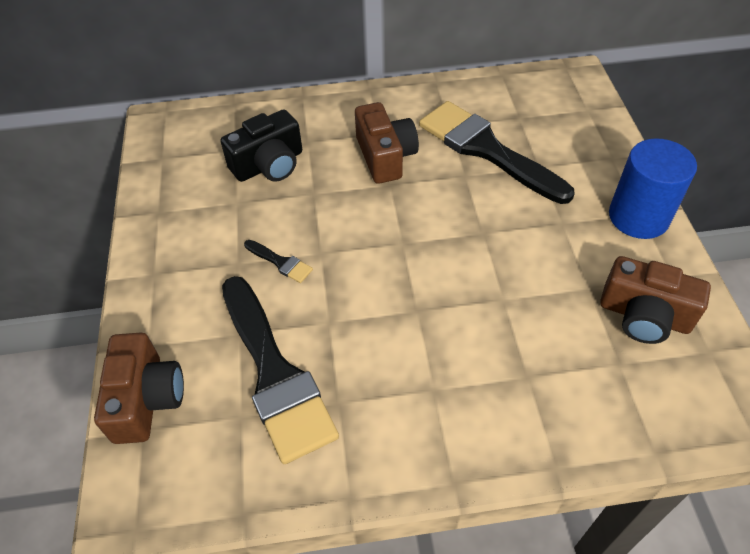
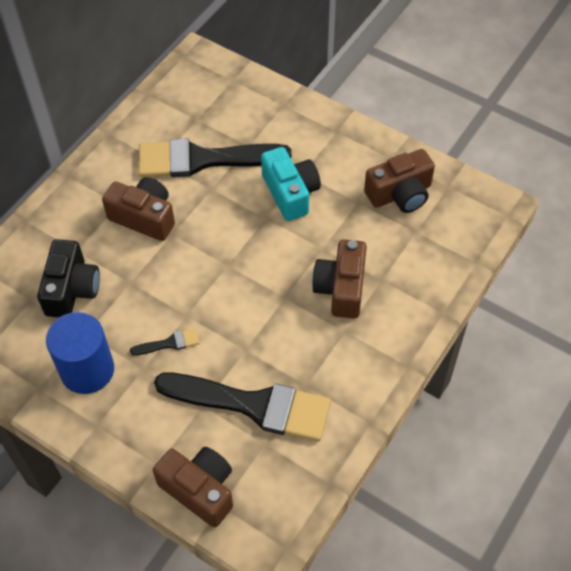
camera: 50 degrees left, 5 degrees up
blue cylinder [609,138,697,239] -> blue cylinder moved to [46,312,114,394]
none -> turquoise camera [261,147,321,221]
none -> brown camera [312,239,367,319]

